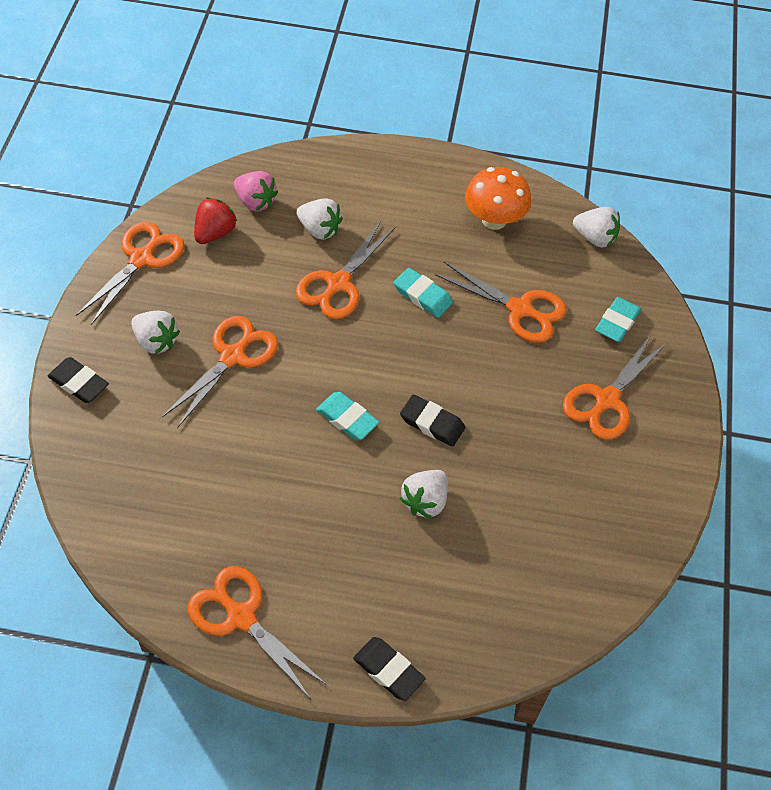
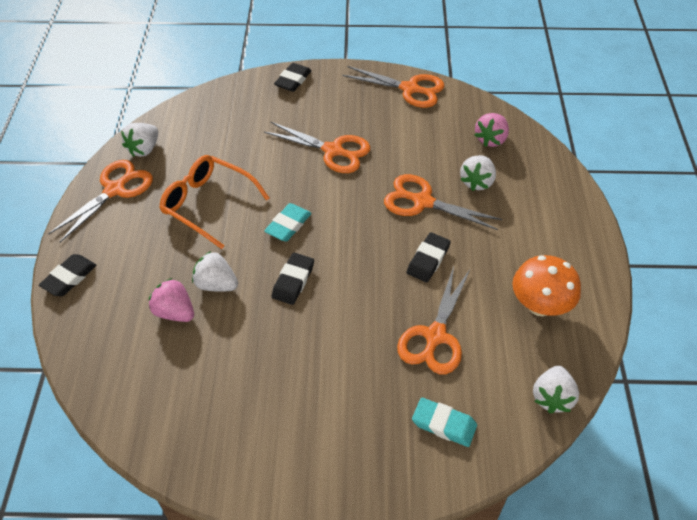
camera: 85 degrees right, 5 degrees down
white strawberry [131,311,180,354] -> white strawberry moved to [121,123,158,157]
red strawberry [194,198,237,244] -> none
turquoise eraser [394,268,453,318] -> black eraser [407,232,451,282]
orange scissors [563,335,667,440] -> none
none -> pink strawberry [149,278,194,322]
none -> orange glasses [159,155,270,249]

